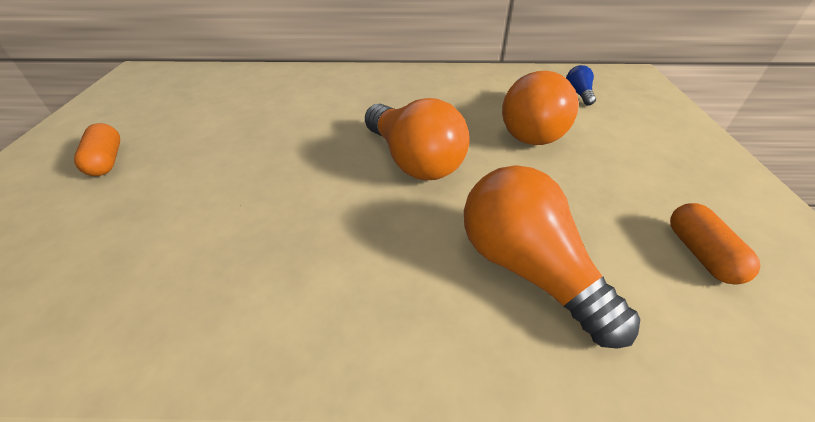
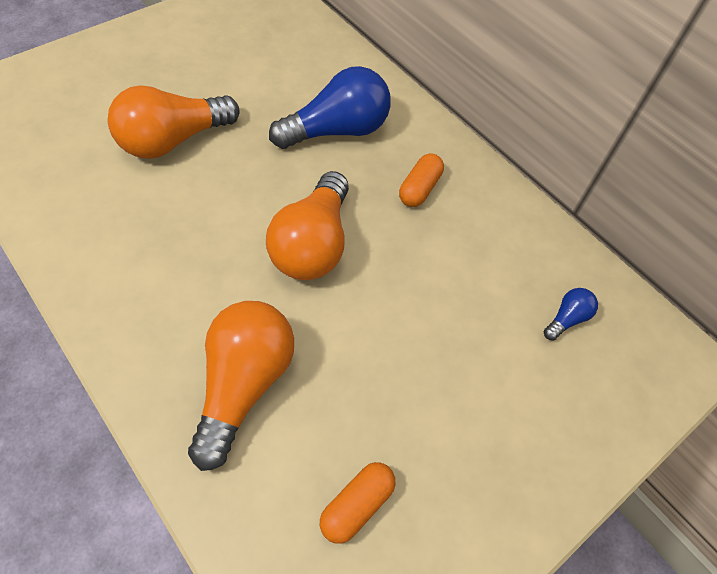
camera: 45 degrees right, 15 degrees up
orange capsule [74,123,120,176] -> orange capsule moved to [399,153,444,207]
orange light bulb [502,71,579,145] -> orange light bulb moved to [108,85,240,159]
none -> blue light bulb [269,66,391,149]

